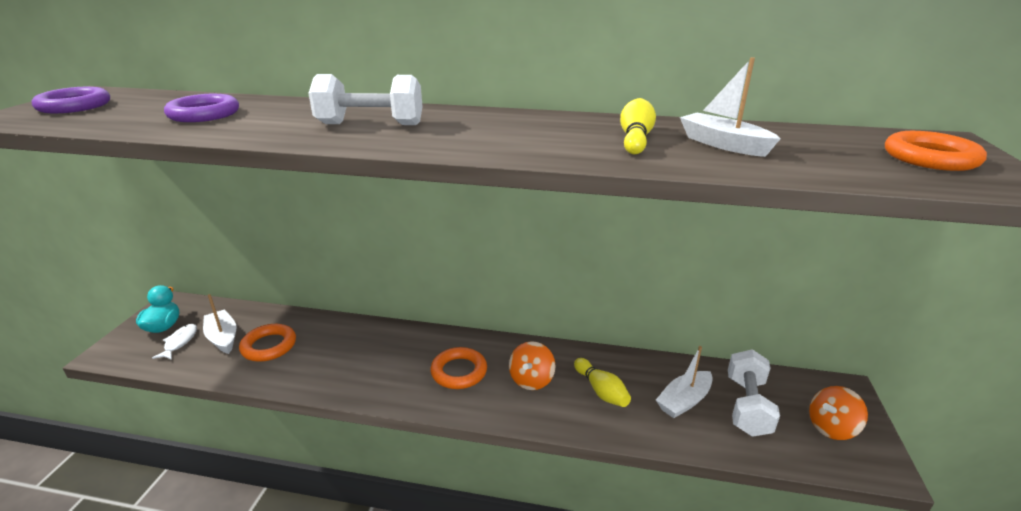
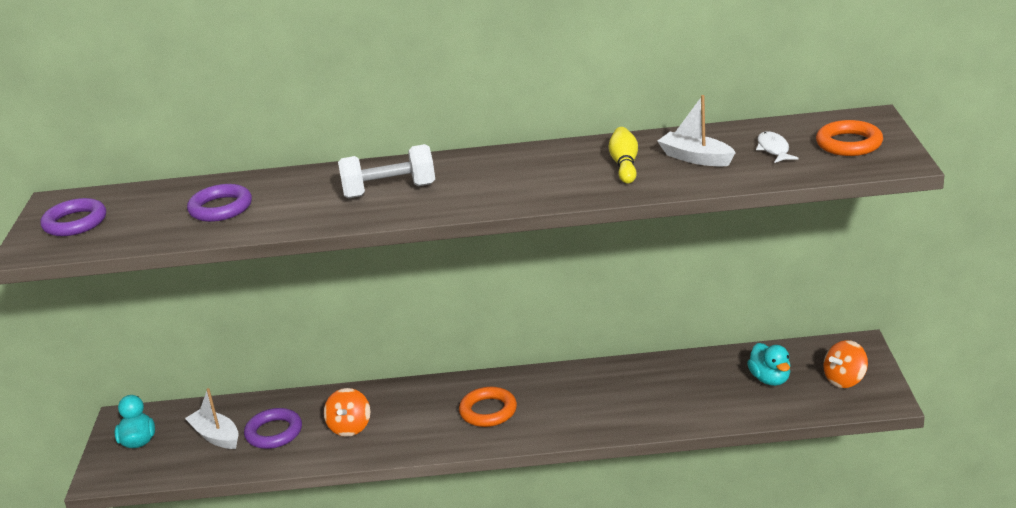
camera: 10 degrees left, 0 degrees up
white fish [152,324,197,360] -> white fish moved to [756,131,798,163]
orange ring [239,324,296,362] -> purple ring [244,408,302,449]
orange spinning top [509,341,556,390] -> orange spinning top moved to [324,388,370,437]
yellow bowling pin [574,358,631,407] -> none
white boat [656,346,713,418] -> none
white dumbbell [728,349,780,437] -> turquoise duck [747,343,790,386]

